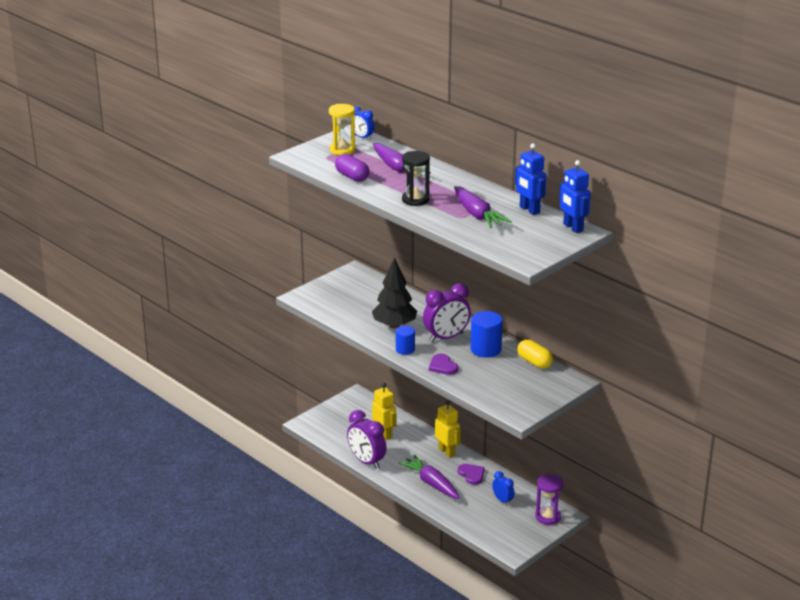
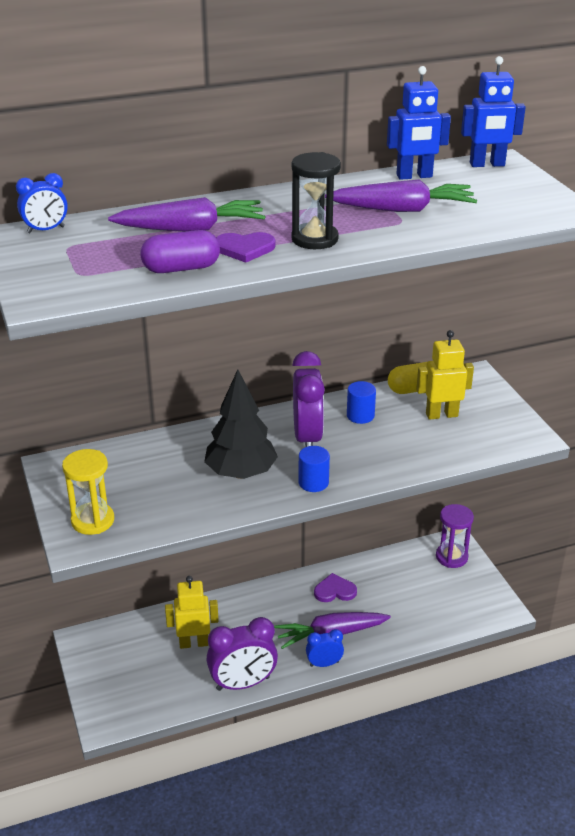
camera: 65 degrees left, 5 degrees up
yellow hourglass [329,104,355,155] -> yellow hourglass moved to [62,449,114,535]
purple heart [429,354,458,375] -> purple heart moved to [216,232,276,263]
yellow robot [435,400,461,458] -> yellow robot moved to [416,330,474,420]
blue cylinder [470,311,503,358] -> blue cylinder [347,381,376,424], size x0.62
blue clock [492,471,514,506] -> blue clock moved to [306,629,344,667]

